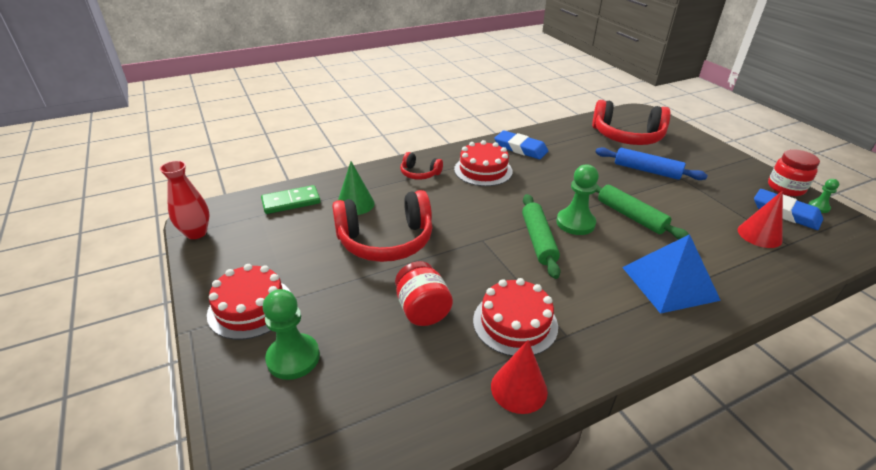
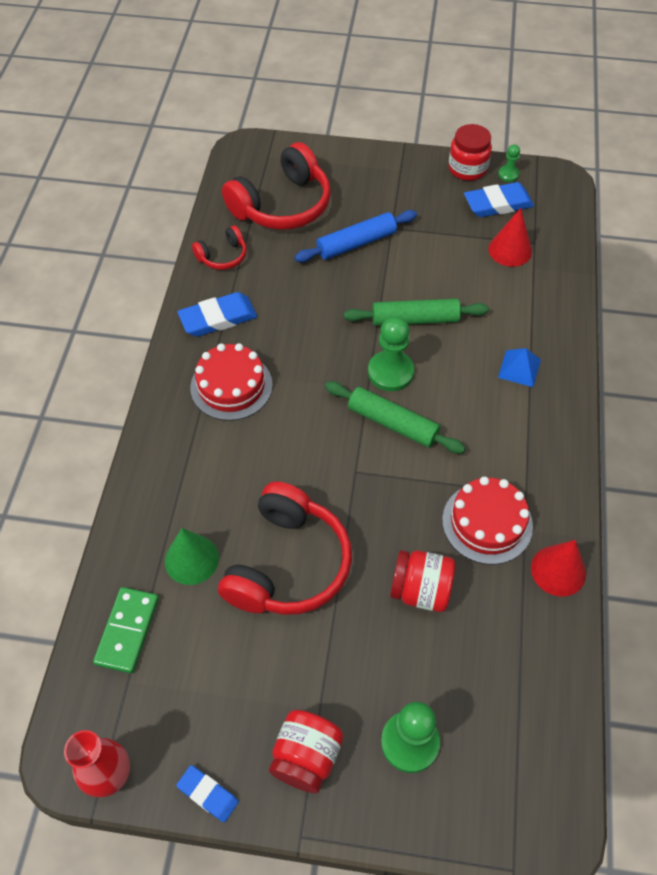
camera: 55 degrees left, 20 degrees up
red cake [207,264,290,340] -> red jar [269,710,343,793]
red headphones [400,152,443,180] -> red headphones moved to [192,225,247,270]
blue pyramid [622,234,721,314] -> blue pyramid [498,348,541,387], size x0.51
none -> blue eraser [176,765,239,822]

